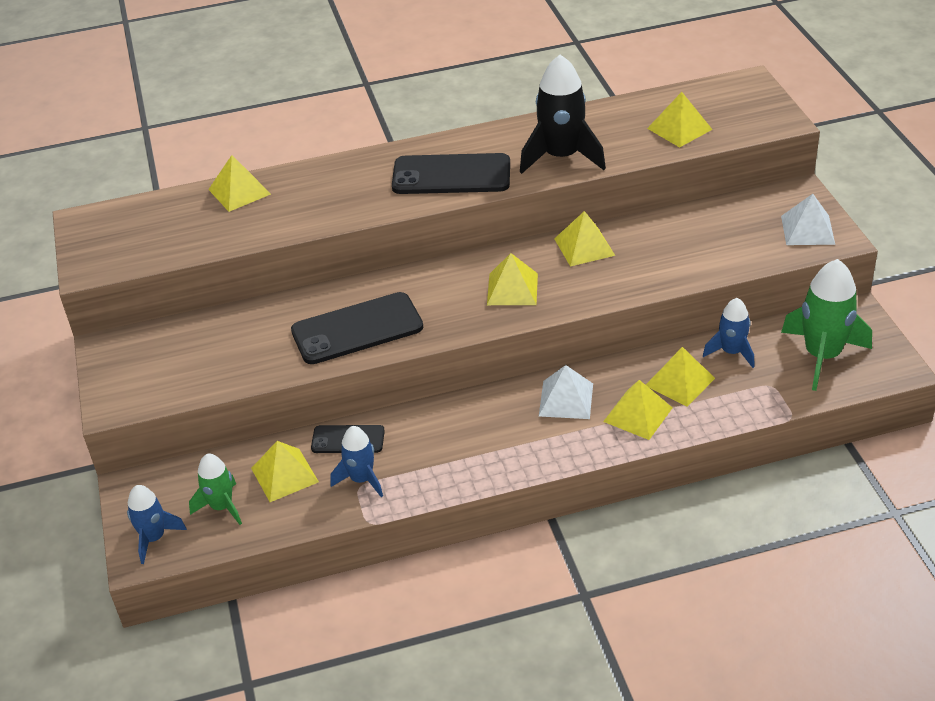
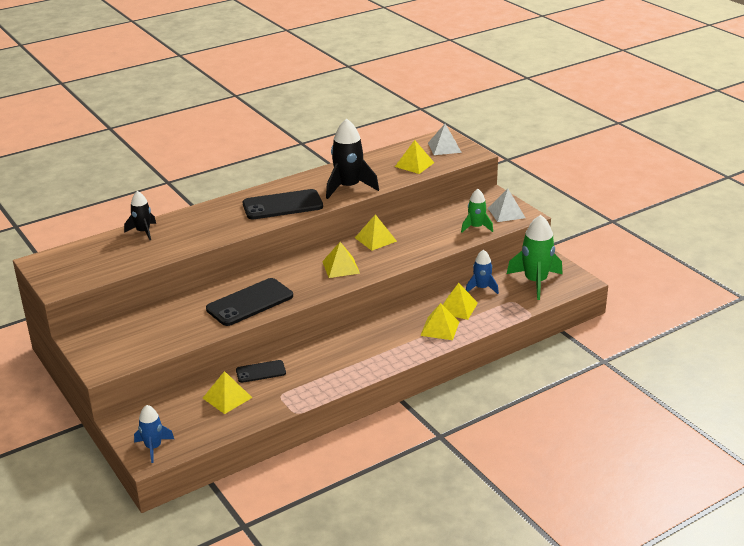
camera: 20 degrees left, 10 degrees down
green rocket [189,454,242,525] -> green rocket moved to [461,189,493,233]
yellow pyramid [208,155,271,212] -> black rocket [124,191,156,240]
blue rocket [330,426,383,497] -> none
white pyramid [539,365,593,419] -> white pyramid moved to [428,124,462,155]

